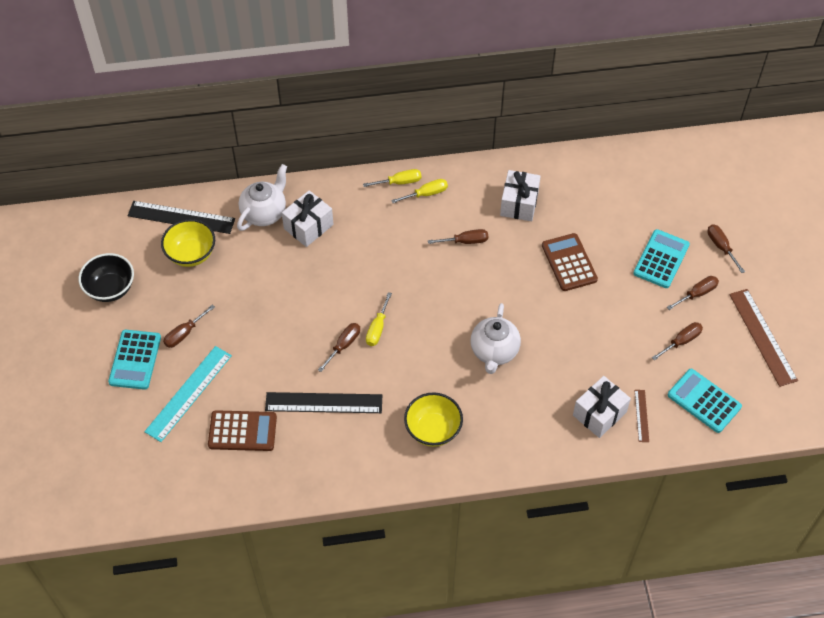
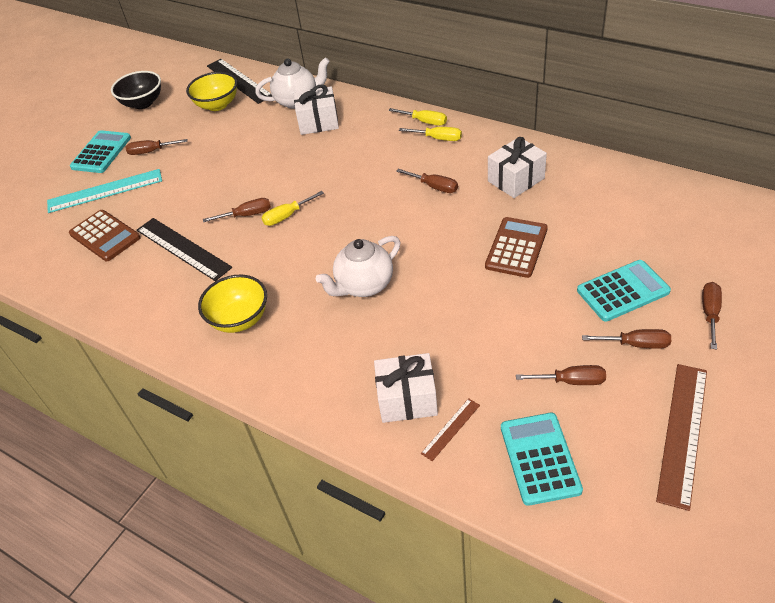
camera: 45 degrees right, 10 degrees down
turquoise calculator [108,330,161,390] -> turquoise calculator turned 150 degrees clockwise [70,130,131,173]

